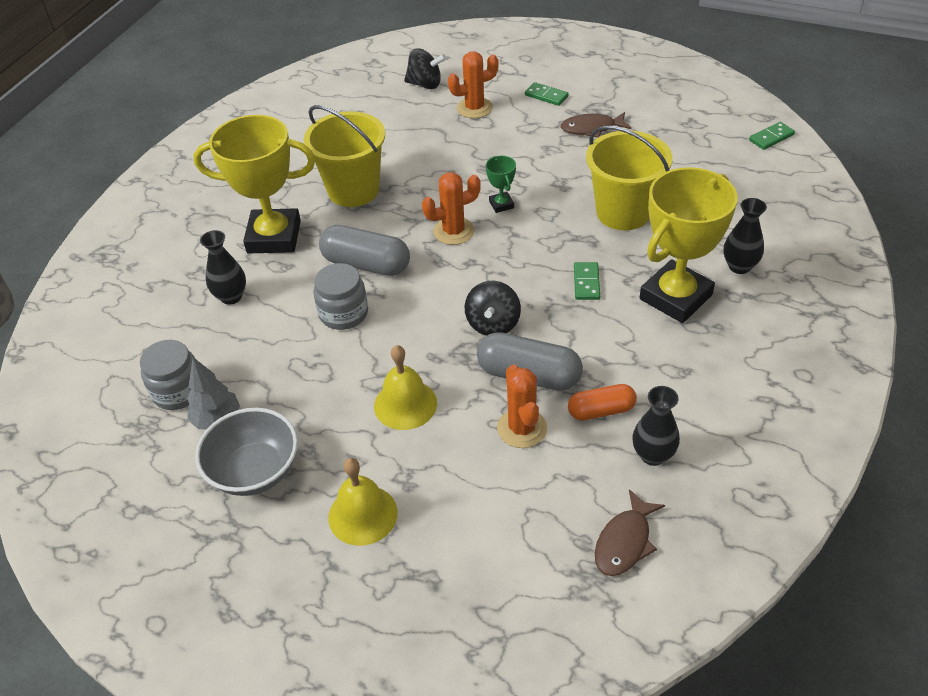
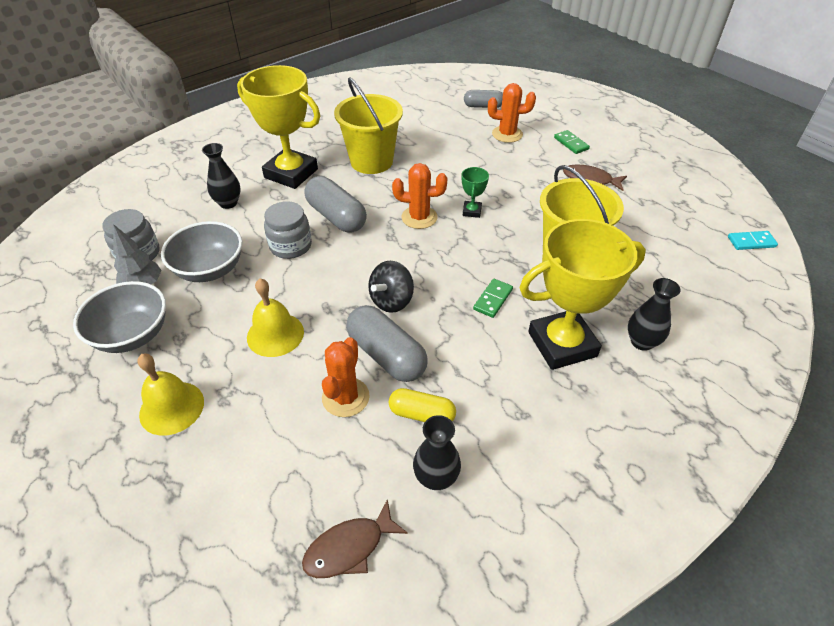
camera: 25 degrees right, 0 degrees up
black spinning top [404,48,446,89] -> grey capsule [464,90,503,108]
orange capsule [568,384,637,421] -> yellow capsule [389,388,456,422]
green domino [749,122,795,150] -> turquoise domino [728,231,778,250]
none -> grey bowl [161,221,242,282]

